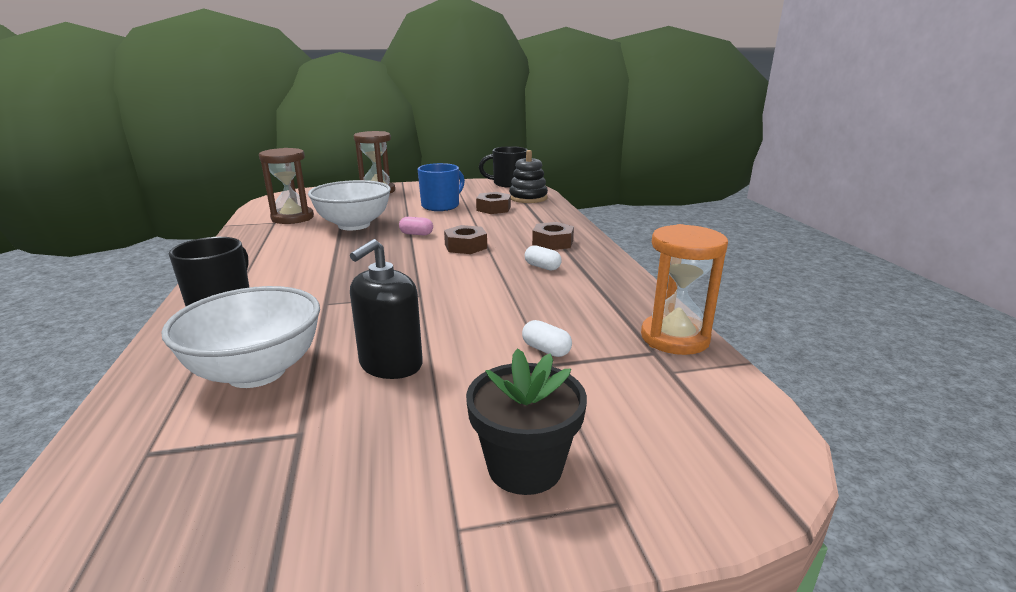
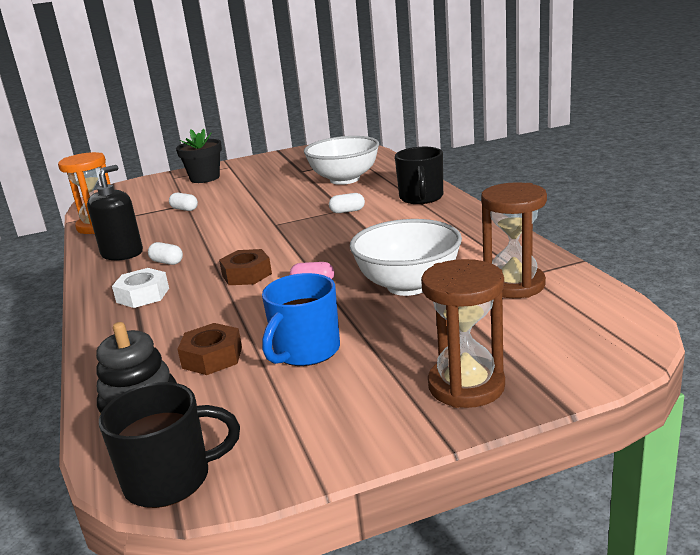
camera: 175 degrees right, 0 degrees up
black soap dispenser [350,239,423,379] -> black soap dispenser moved to [87,165,143,260]
brown nut [532,222,574,250] -> white nut [112,268,169,308]
none -> white capsule [329,193,365,213]

